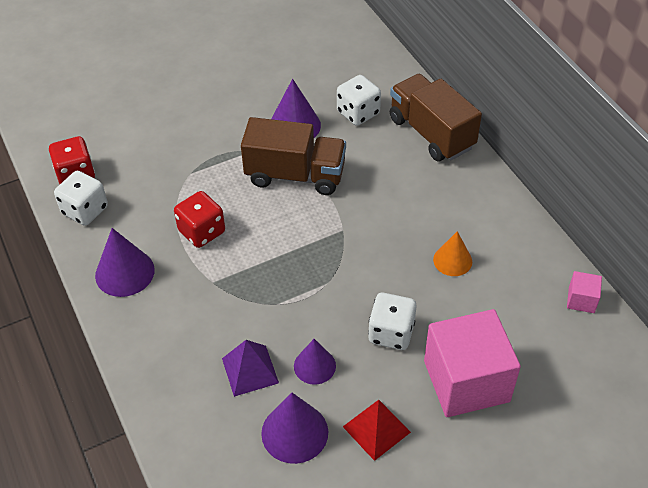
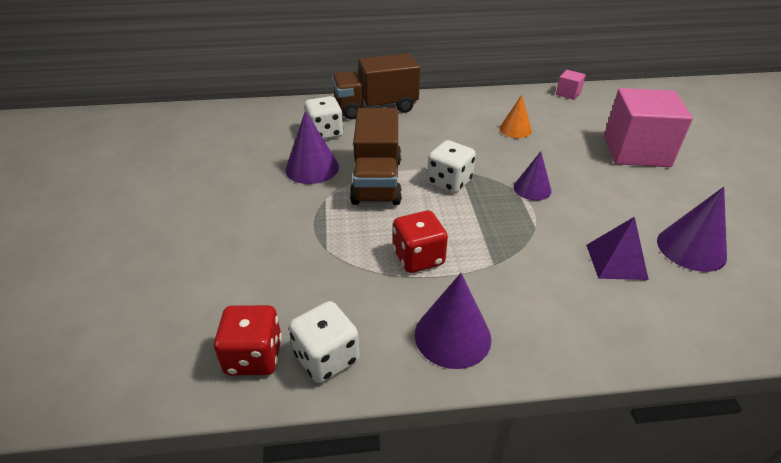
camera: 70 degrees left, 10 degrees down
brown truck [241,117,346,195] -> brown truck turned 150 degrees clockwise [350,108,402,205]
purple cone [294,339,336,385] -> purple cone moved to [514,151,552,200]
red pyramid [343,400,411,461] -> none
white dice [368,293,417,350] -> white dice moved to [427,140,476,193]

